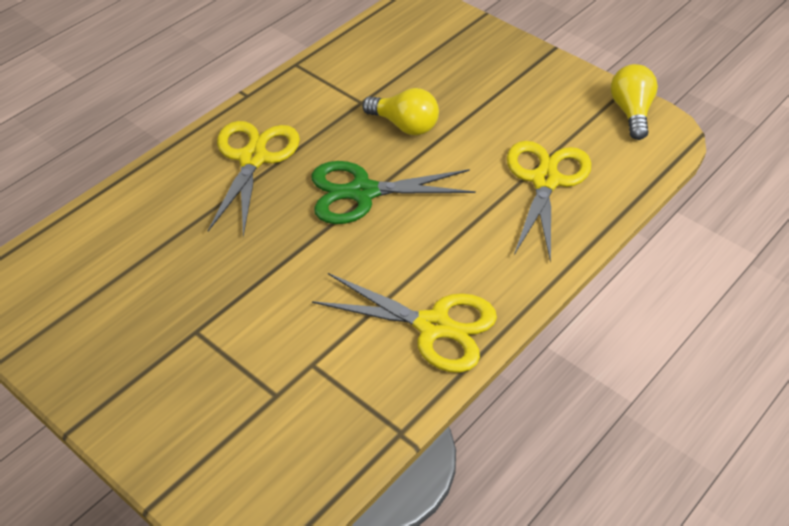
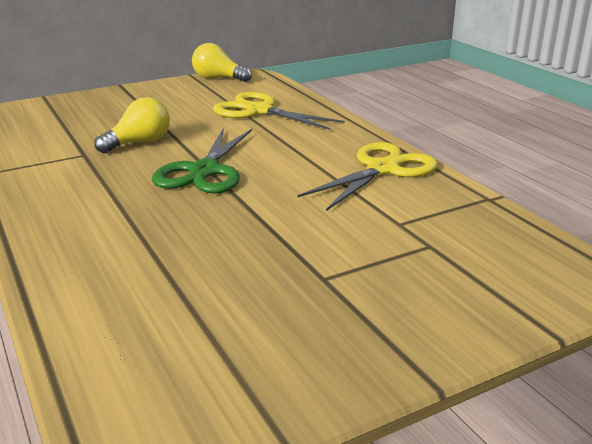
camera: 70 degrees left, 20 degrees down
yellow scissors [208,121,300,237] -> none

